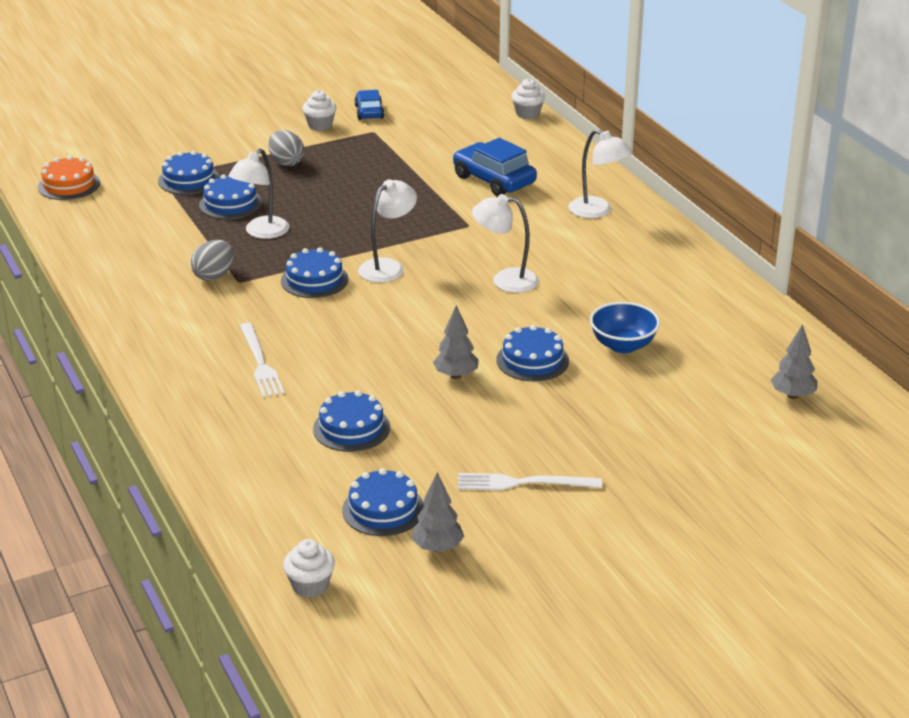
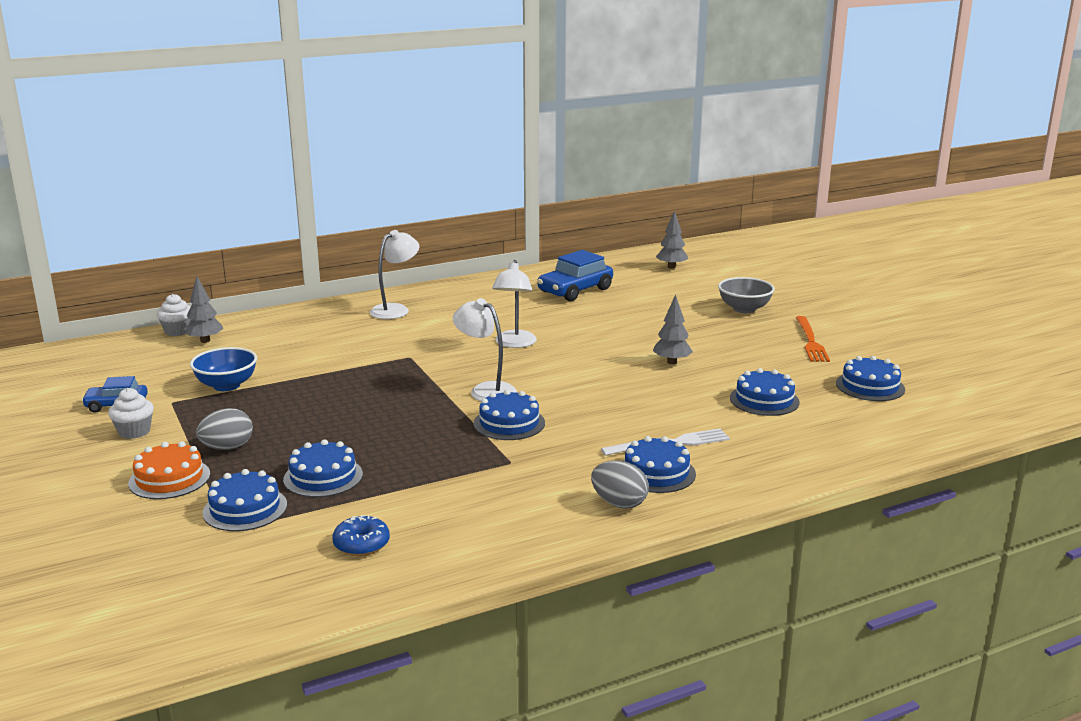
camera: 90 degrees left, 10 degrees down
orange cake [38,156,100,200] -> orange cake moved to [128,442,210,499]
grey egg [191,240,234,281] -> grey egg moved to [591,461,649,509]
white lamp [228,149,289,239] -> none
white cupcake [283,539,335,598] -> none
grey tree [411,472,464,552] -> grey tree moved to [184,276,223,343]
blue car [453,138,537,196] -> blue car moved to [537,250,613,301]
white fork [458,473,602,491] -> orange fork [795,316,830,362]
blue cake [496,325,569,381] -> blue cake moved to [624,436,696,493]
blue bowl [590,302,660,353] -> blue bowl moved to [190,347,257,391]
none -> blue donut [332,515,390,556]
none -> grey bowl [718,277,775,313]

